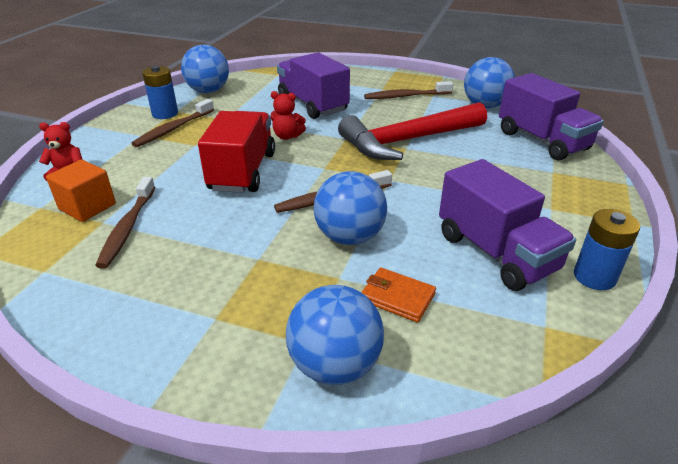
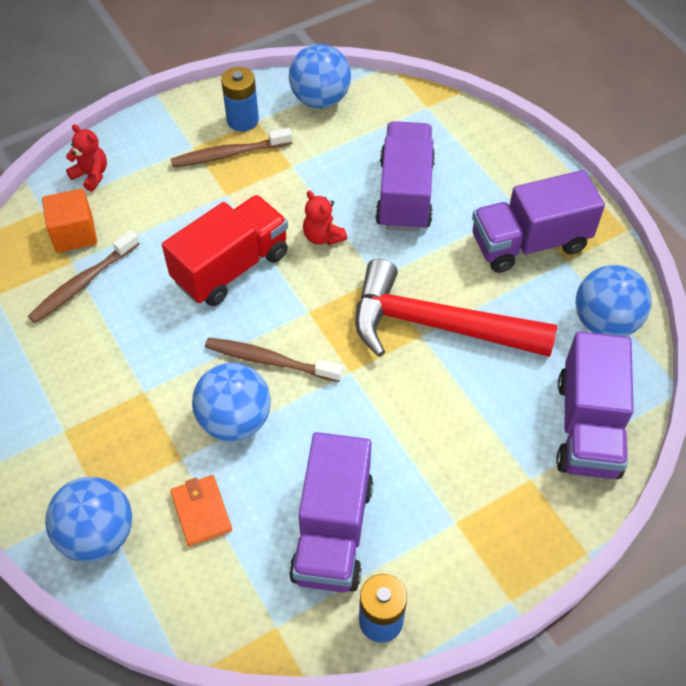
camera: 40 degrees right, 20 degrees up
brown toothbrush [364,81,453,99] -> purple truck [472,170,605,273]

